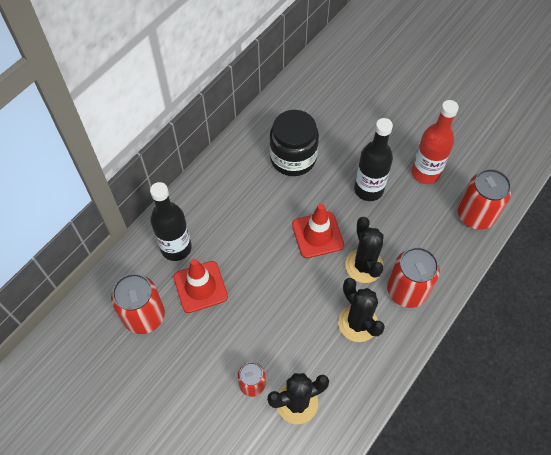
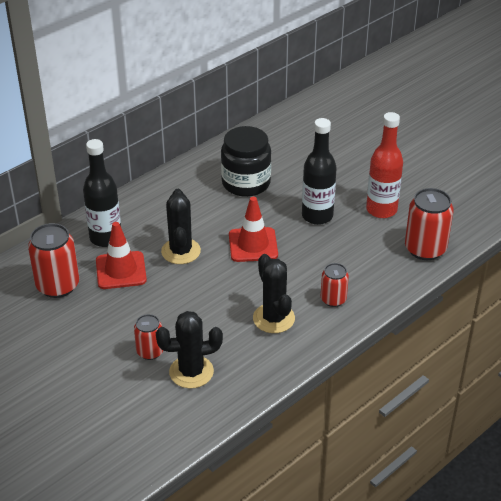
camera: 10 degrees right, 20 degrees down
black cactus [345,217,384,283] -> black cactus moved to [161,189,201,264]
red can [387,247,440,308] -> red can [321,263,349,307], size x0.59

